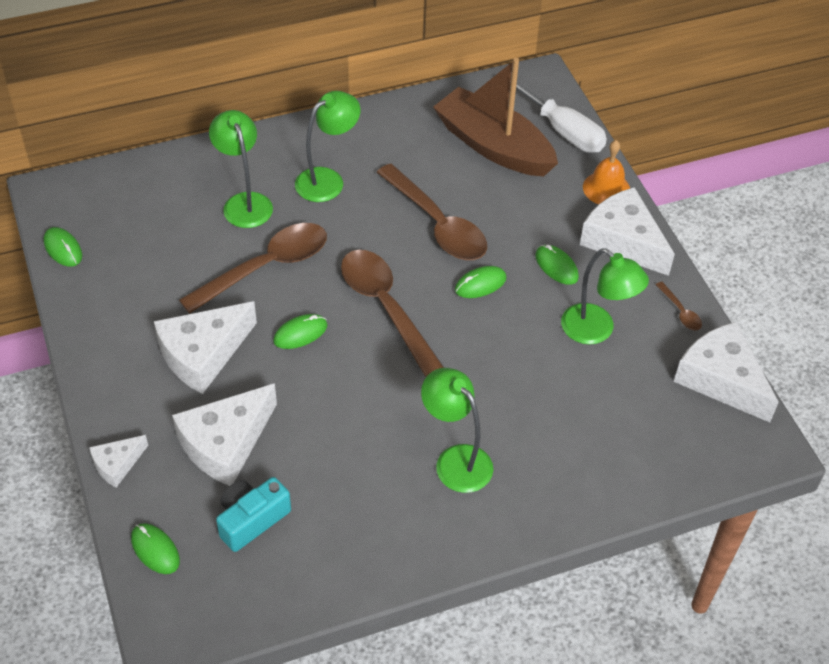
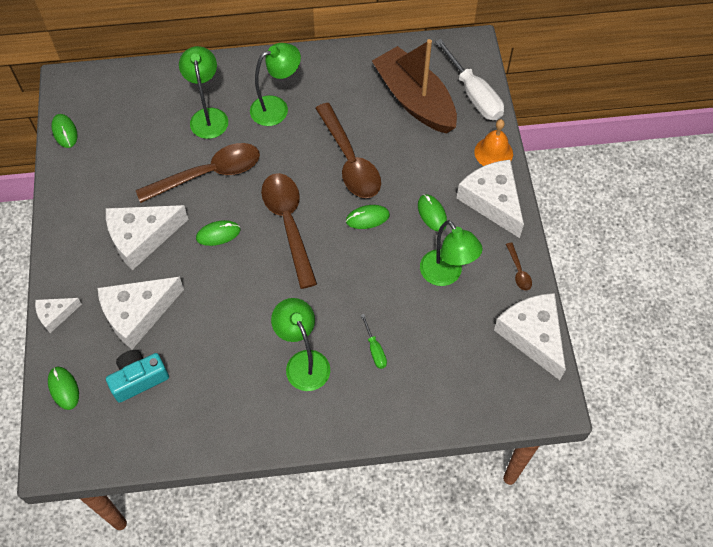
camera: 15 degrees right, 10 degrees up
none -> green screwdriver [361,314,387,369]

